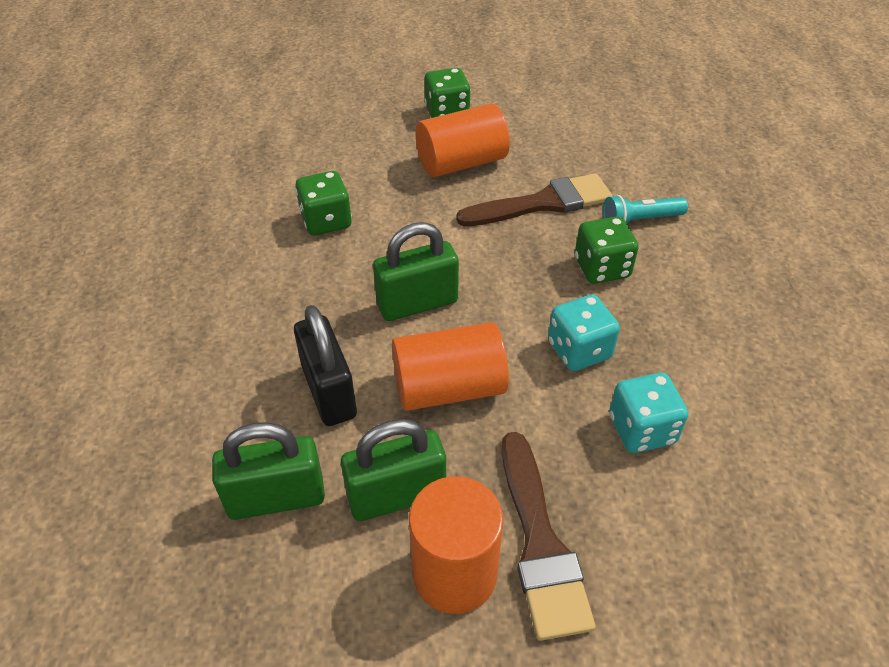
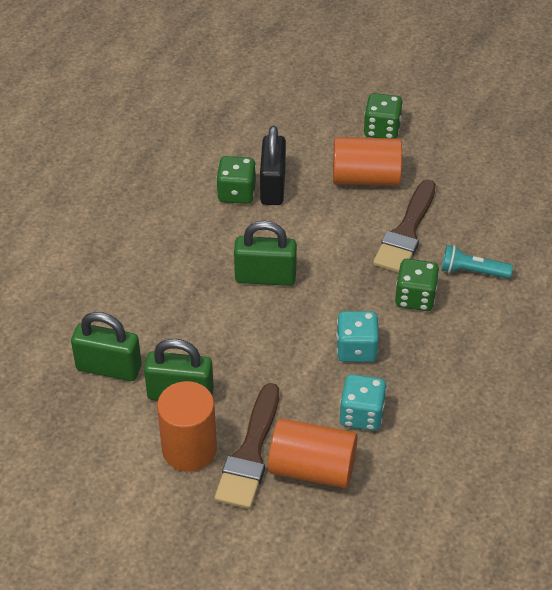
camera: 25 degrees right, 0 degrees up
black padlock [294,305,357,426] -> black padlock moved to [260,126,286,205]
orange cylinder [392,322,509,411] -> orange cylinder moved to [268,418,358,488]
brown brush [456,173,612,226] -> brown brush turned 105 degrees clockwise [373,180,436,273]

